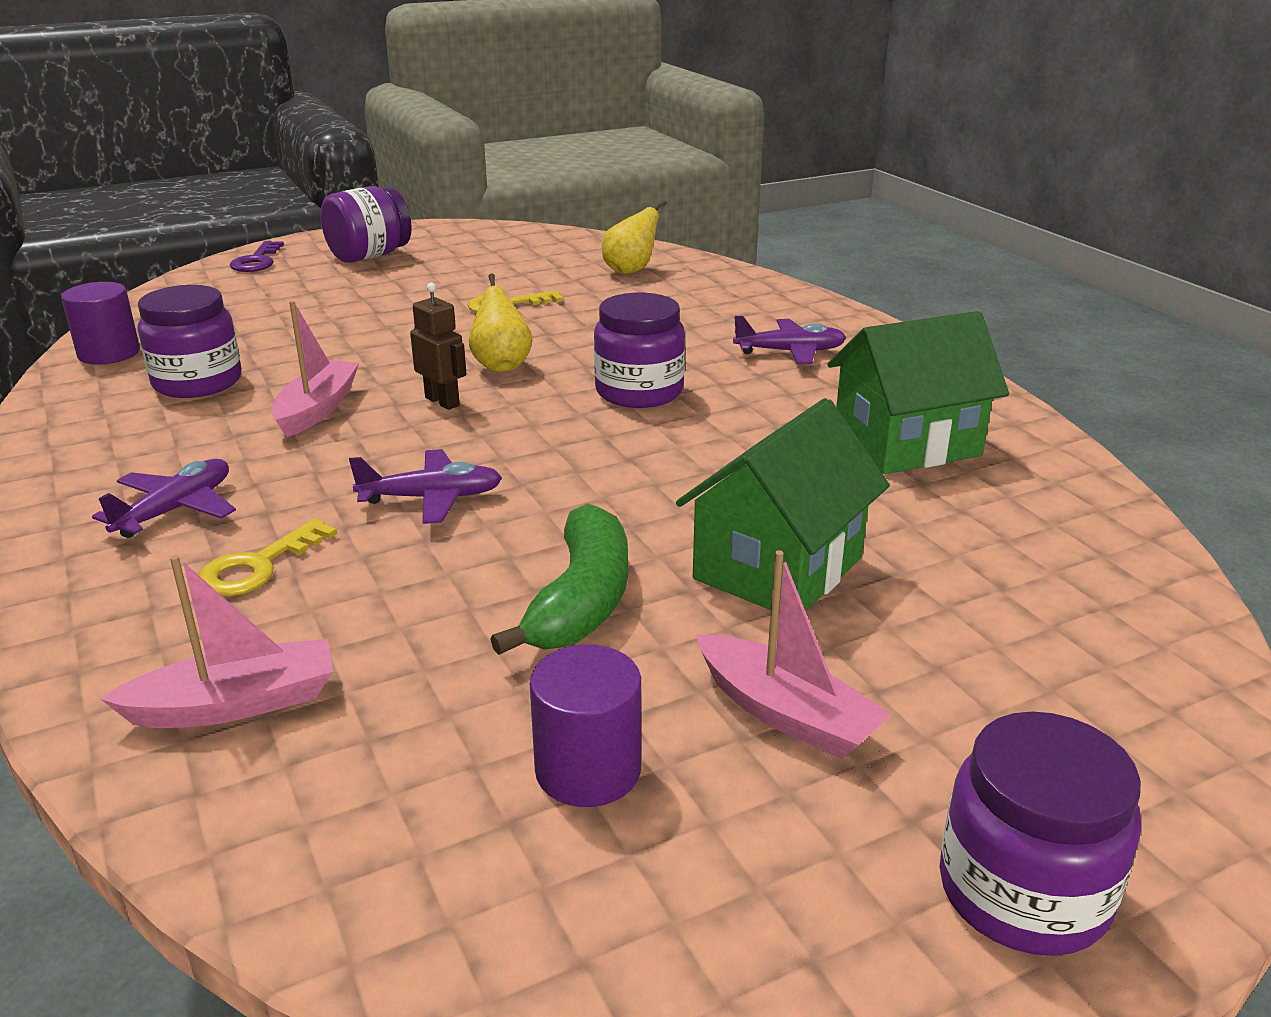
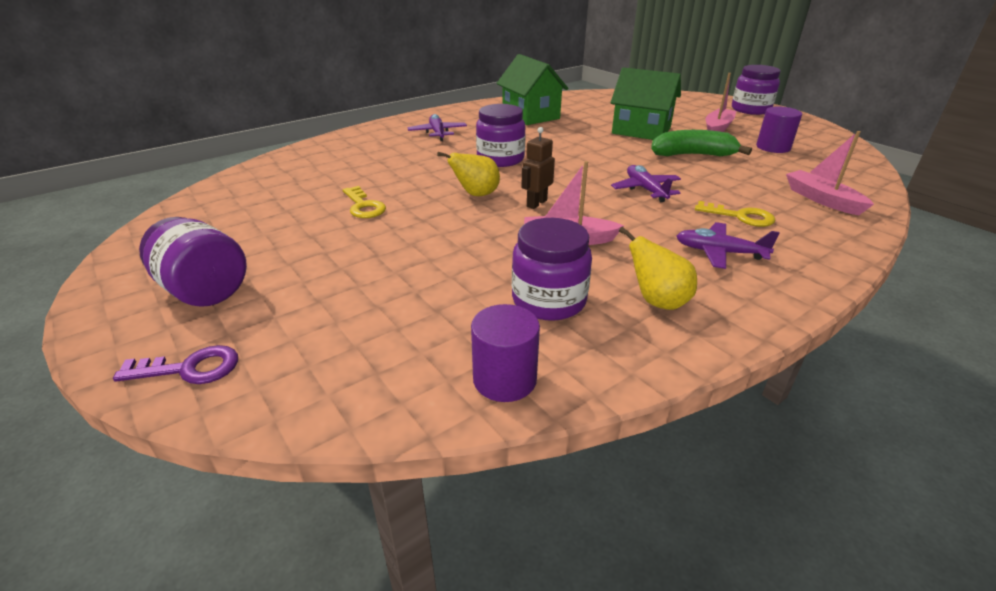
camera: 100 degrees left, 5 degrees up
yellow pear [602,199,667,274] -> yellow pear moved to [619,227,697,310]

